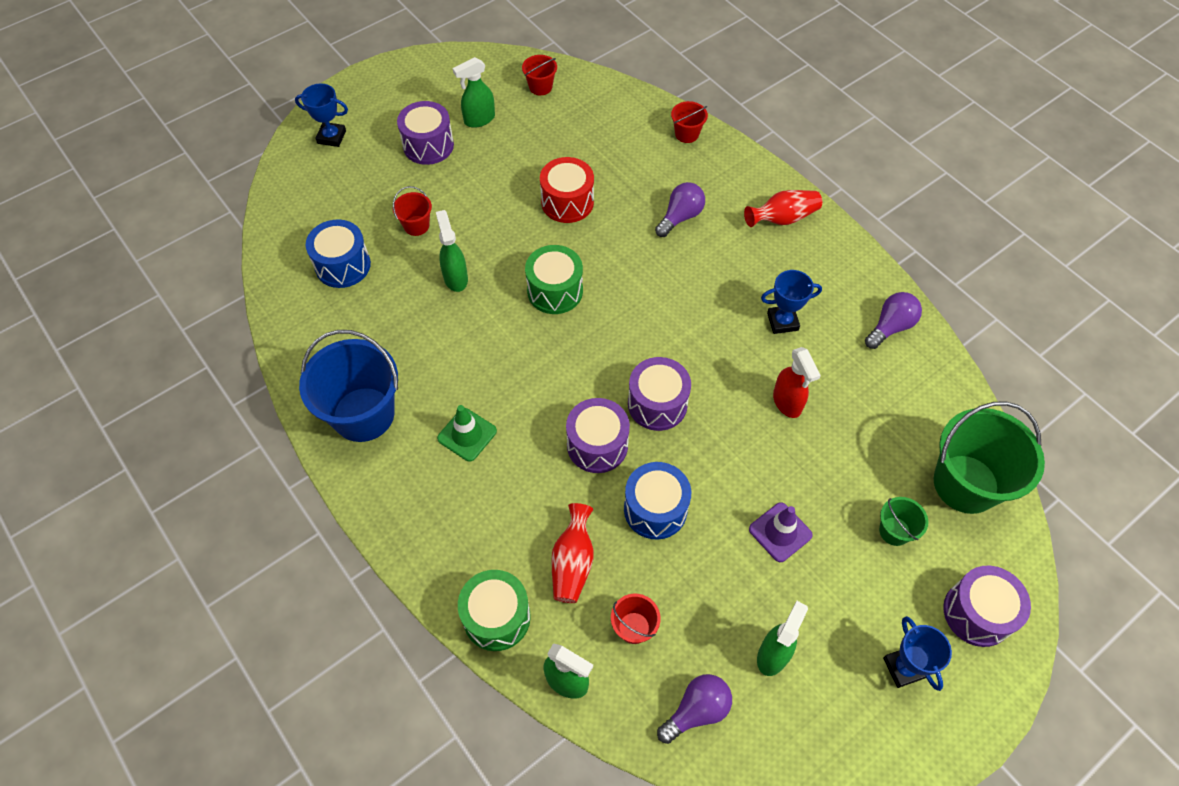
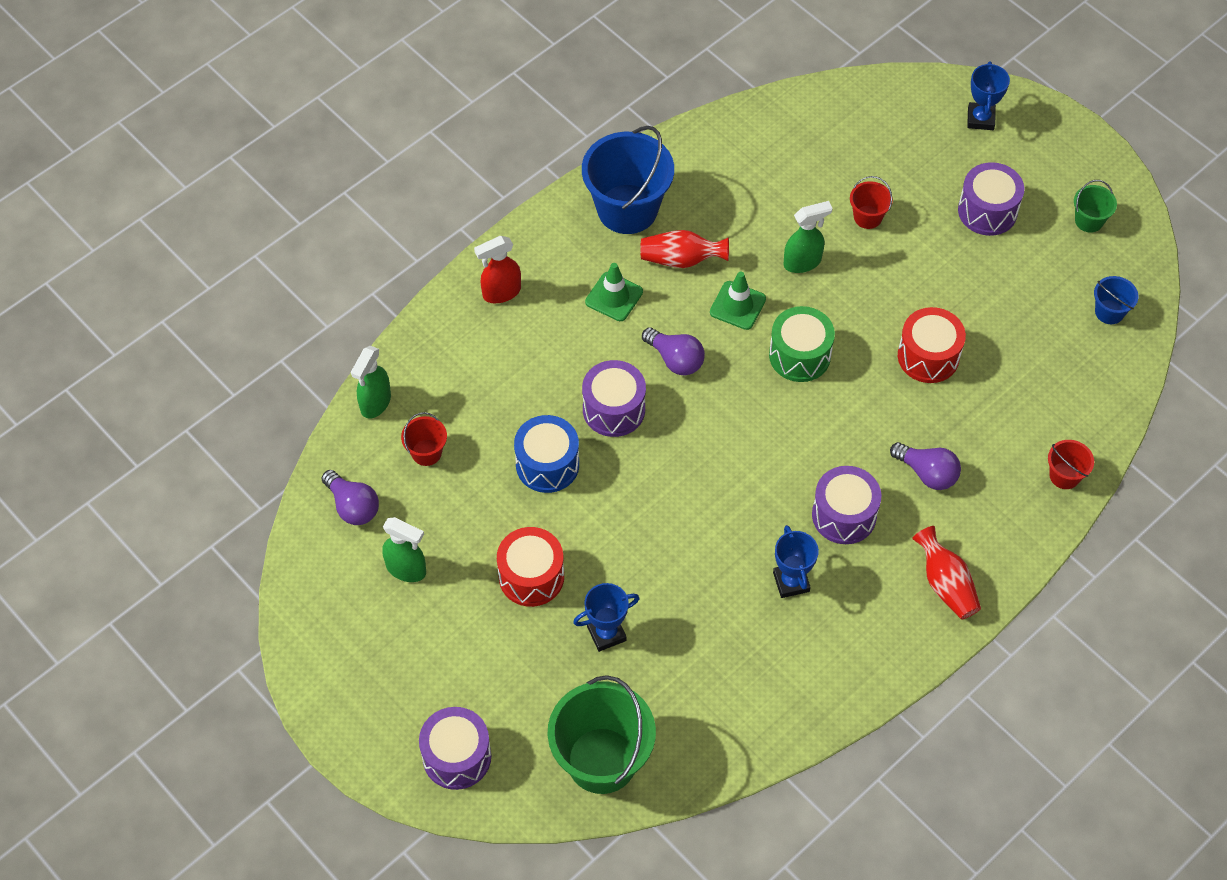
camera: 85 degrees right, 0 degrees up
blue drum [306,220,371,288] -> none
green spray bottle [453,57,495,128] -> none
green drum [458,570,531,651] -> none
red bucket [522,55,557,95] -> blue bucket [1094,276,1138,324]
red vase [551,503,594,603] -> red vase moved to [640,230,729,268]
purple drum [628,357,691,431] -> purple drum moved to [812,466,881,544]
purple traffic cone [749,502,813,562] -> red drum [497,527,564,607]
red spray bottle [773,347,821,418] -> red spray bottle moved to [474,236,521,303]
purple light bulb [865,292,922,349] -> purple light bulb moved to [642,327,705,375]
green bucket [879,497,928,546] -> green bucket moved to [1074,180,1117,233]
blue trophy [883,616,952,691] -> blue trophy moved to [573,583,640,652]
none -> green traffic cone [710,272,766,330]

